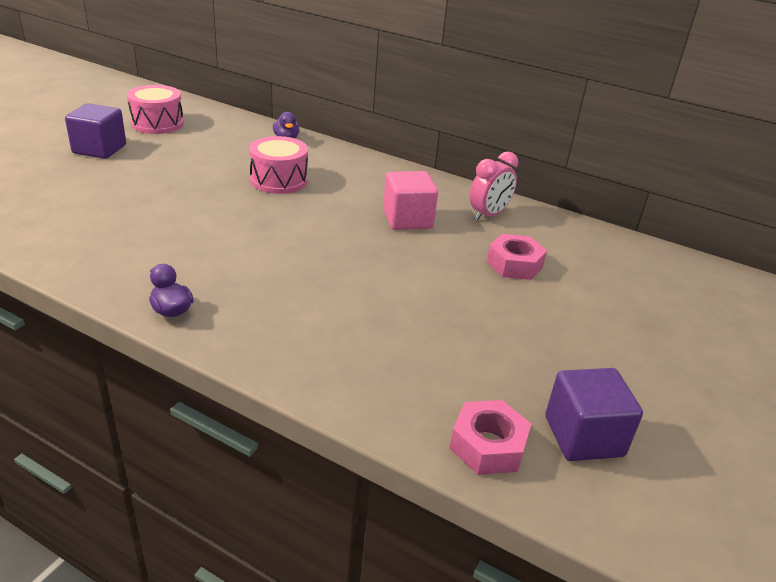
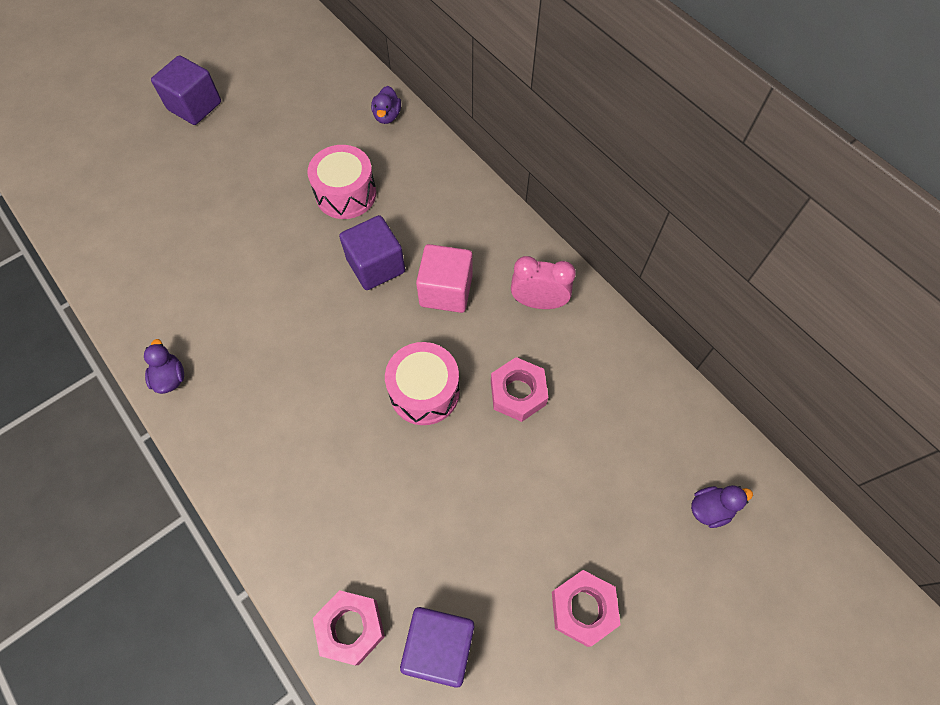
camera: 25 degrees right, 30 degrees up
pink drum [127,85,184,134] -> pink drum moved to [385,342,460,425]
pink clock [469,151,518,221] -> pink clock turned 150 degrees counterclockwise [511,256,576,309]
none -> purple cube [339,215,405,290]
none -> pink nut [552,570,620,647]
none -> purple duck [691,485,753,528]

